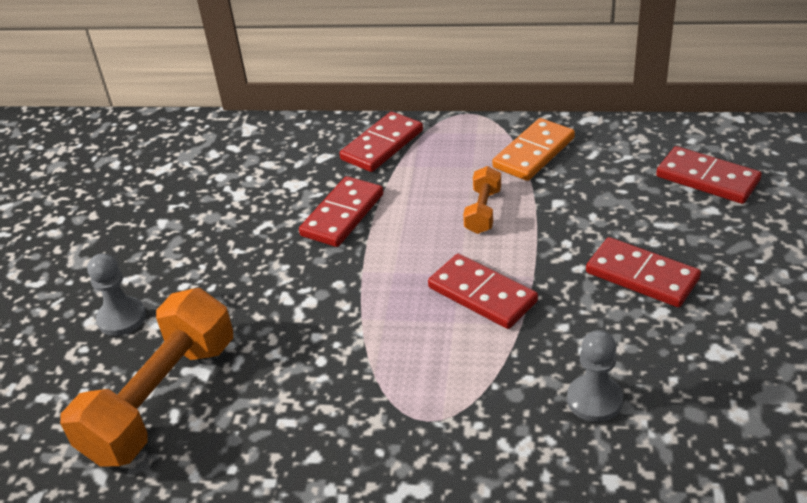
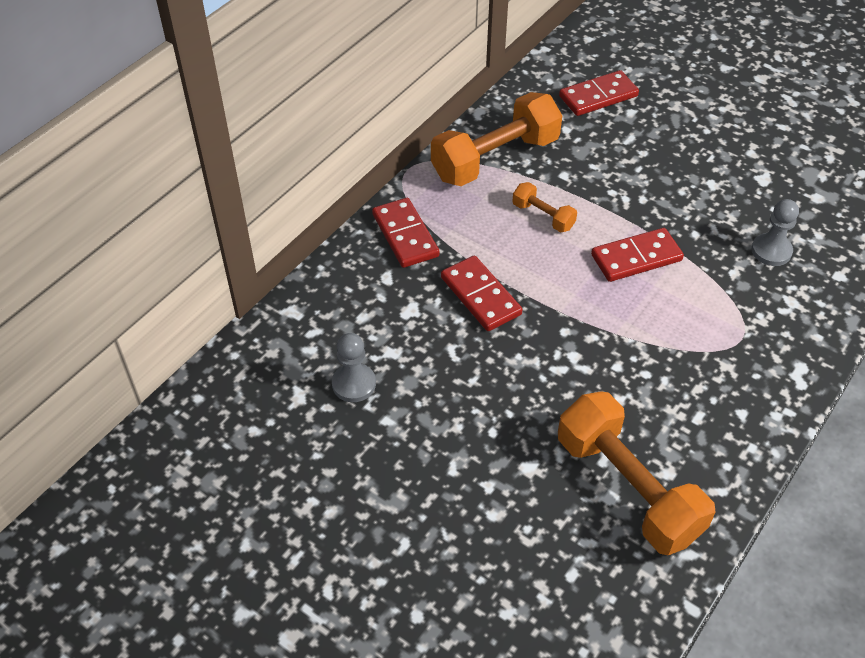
camera: 65 degrees left, 10 degrees up
grey pawn [87,253,146,336] -> grey pawn moved to [332,333,376,402]
orange domino [492,118,575,181] -> orange dumbbell [431,92,563,186]
red domino [586,237,701,307] -> none

